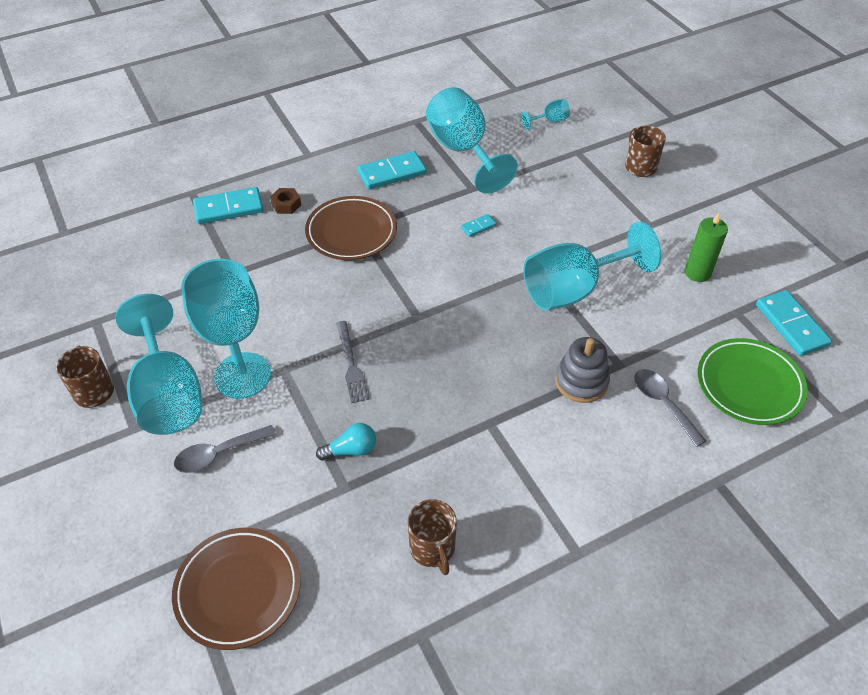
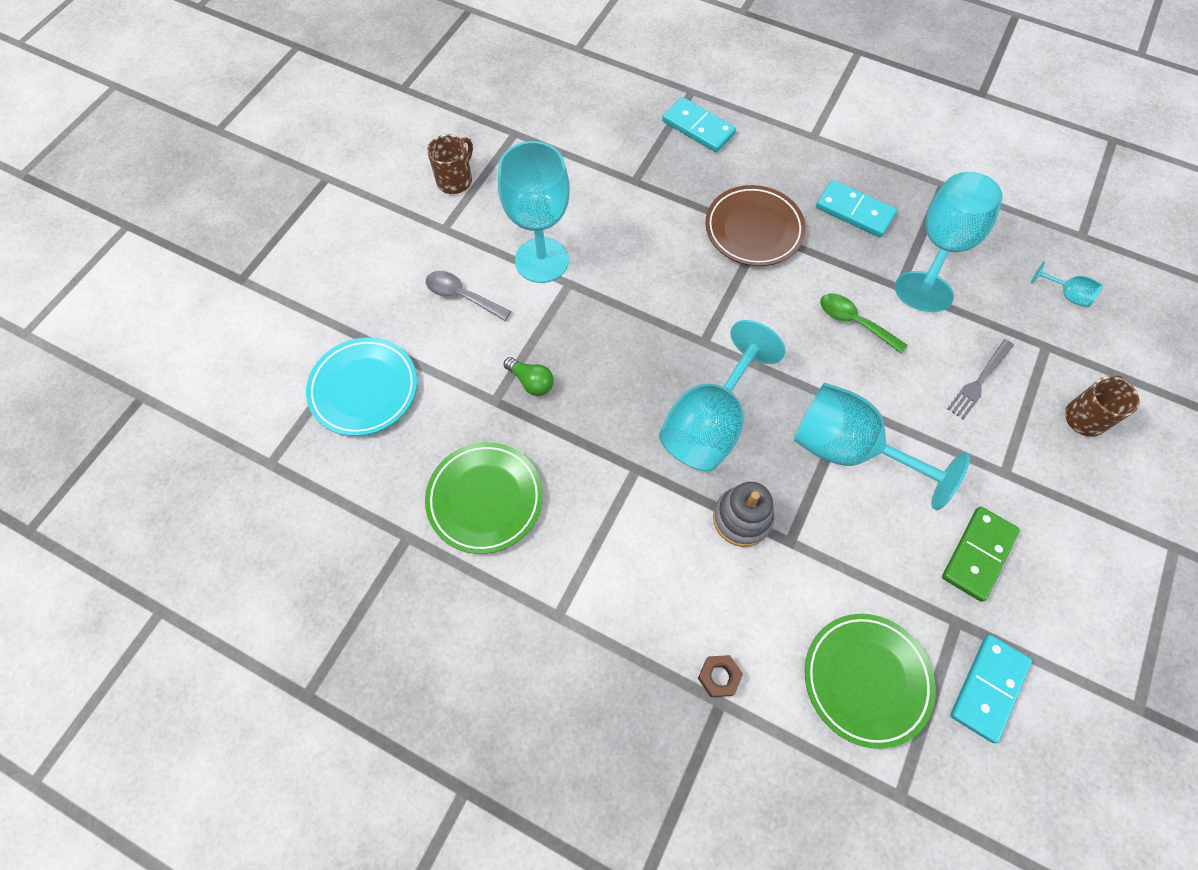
camera: 55 degrees right, 15 degrees up
turquoise goblet [115,294,203,435] -> turquoise goblet moved to [659,320,786,471]
brown plate [172,528,301,650] -> turquoise plate [306,338,417,436]
brown nut [270,188,301,214] -> brown nut moved to [698,655,743,697]
turquoise light bulb [316,423,376,461] -> green light bulb [503,357,553,396]
grey fork [336,321,369,403] -> grey fork moved to [947,339,1014,420]
brown mug [408,499,457,575] -> green plate [425,442,543,554]
turquoise domino [461,214,497,237] -> green spoon [820,294,907,354]
grey spoon [634,369,706,447] -> none
green candle [685,213,728,282] -> green domino [942,507,1020,602]

